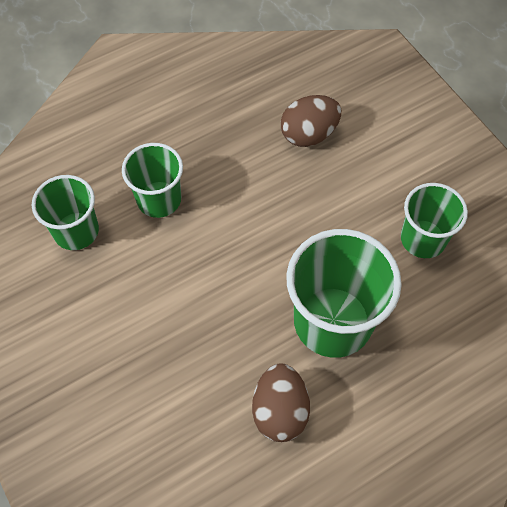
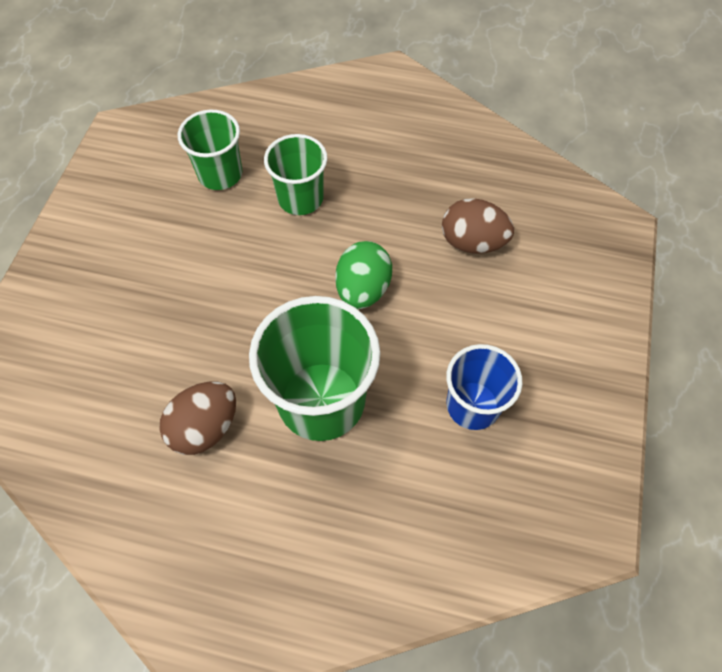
camera: 45 degrees right, 0 degrees up
green cup [401,183,468,258] -> blue cup [446,344,522,430]
none -> green egg [335,241,392,309]

